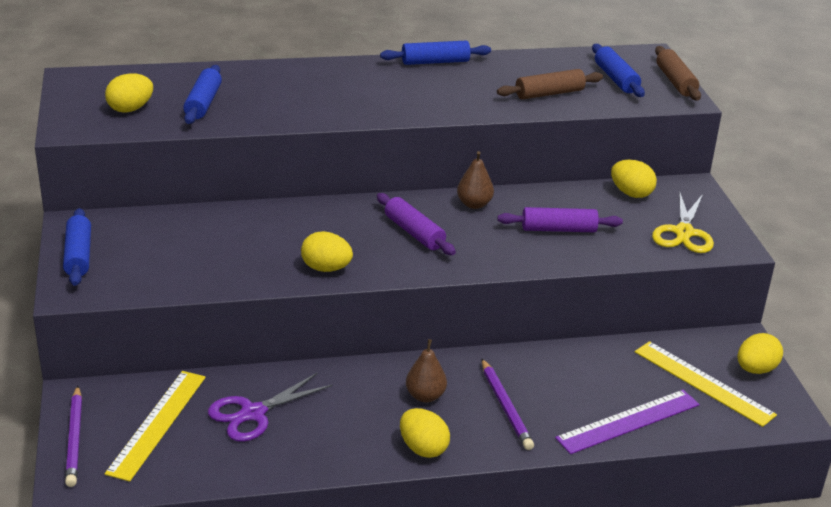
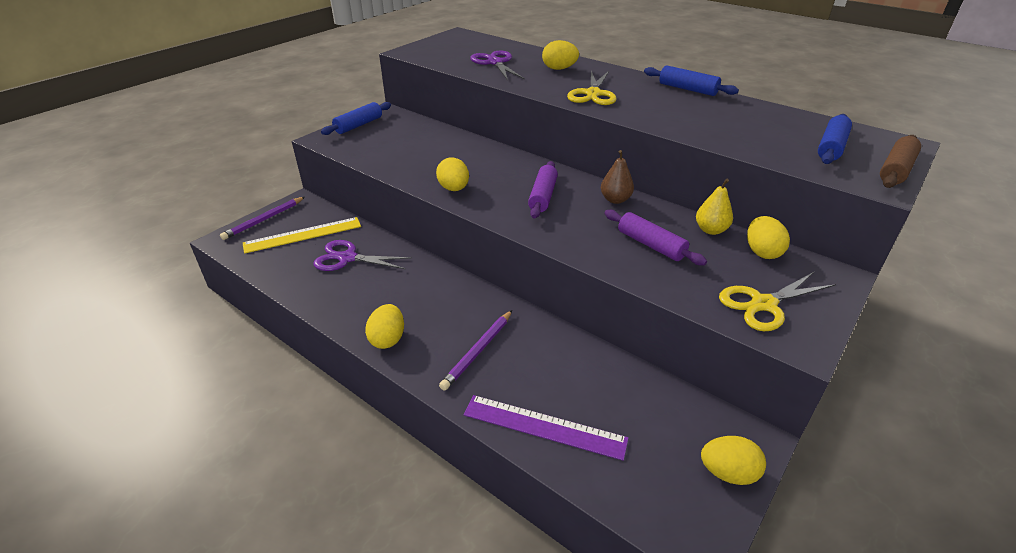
camera: 50 degrees right, 5 degrees up
yellow egg [105,73,153,113] -> yellow egg moved to [542,40,579,70]
blue rolling pin [183,65,222,124] -> purple scissors [470,50,525,80]
brown pear [406,339,447,403] -> none
brown rolling pin [497,69,603,99] -> none
yellow ruler [635,341,777,427] -> none
none -> yellow scissors [567,71,617,105]
none -> yellow pear [696,179,733,235]

